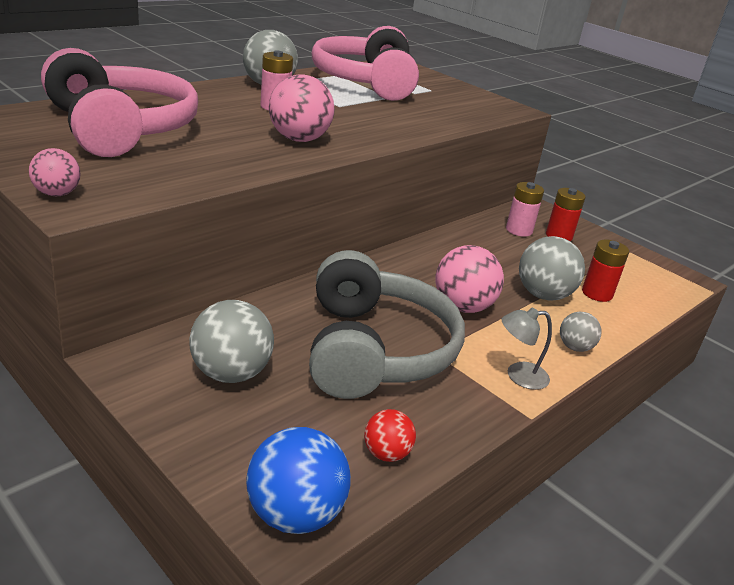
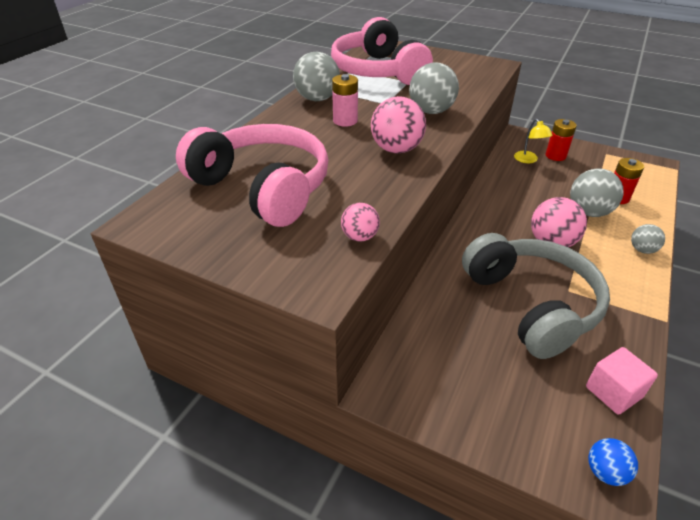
camera: 15 degrees left, 10 degrees up
pink ball [29,148,81,196] -> pink ball moved to [341,203,380,241]
grey ball [189,300,274,383] -> grey ball moved to [409,63,459,114]
blue ball [246,427,351,534] -> blue ball [588,438,638,486], size x0.57
red ball [364,409,416,462] -> pink cube [586,347,658,415]
grey lamp [502,308,552,390] -> none
pink battery [506,182,544,237] -> yellow lamp [514,119,553,163]

